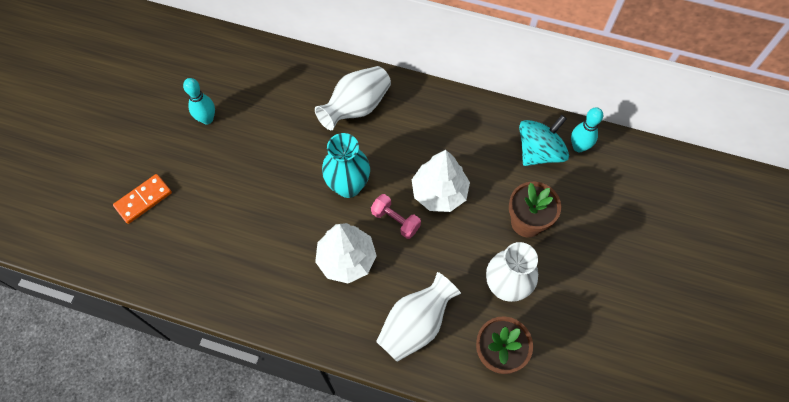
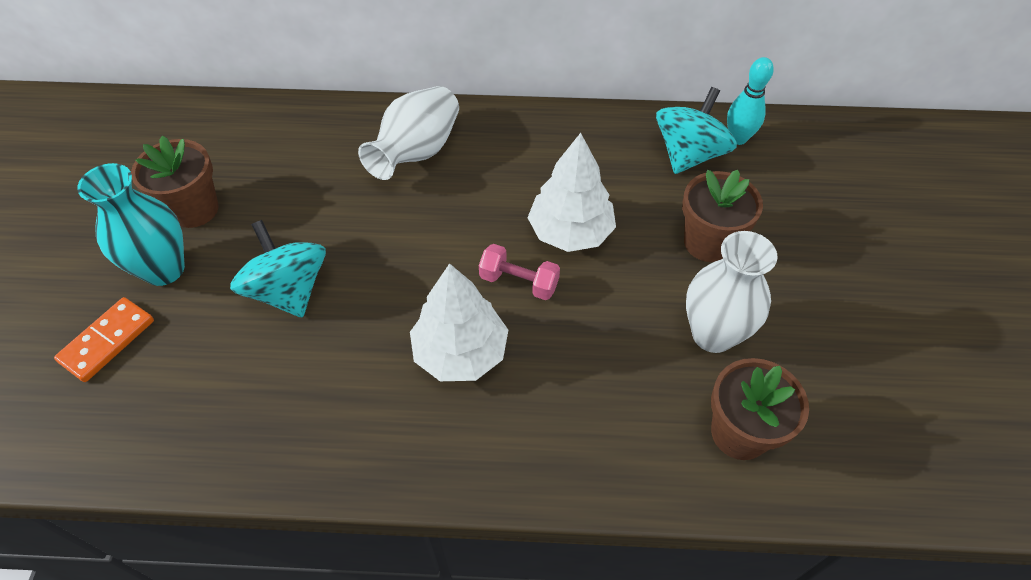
camera: 15 degrees left, 10 degrees down
turquoise bowling pin [183,78,215,125] -> brown flower pot [131,135,219,228]
turquoise vase [322,133,370,198] -> turquoise vase moved to [77,163,185,286]
white vase [376,272,461,362] -> none
none -> turquoise spinning top [230,220,326,318]

